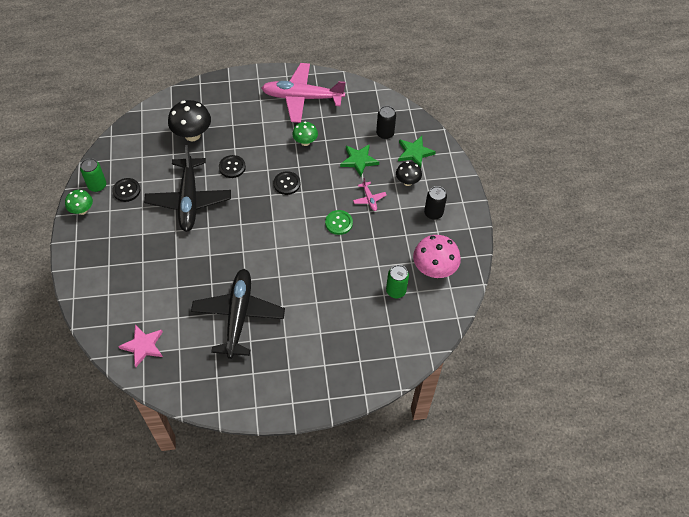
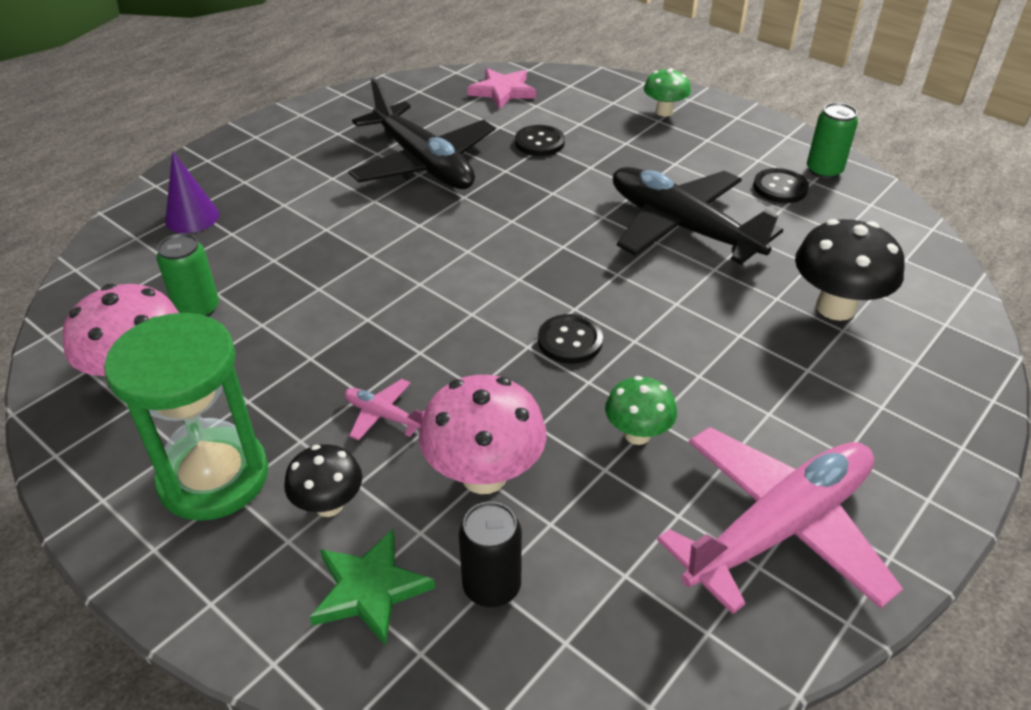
camera: 140 degrees right, 15 degrees down
green mushroom [65,190,93,215] -> green mushroom moved to [644,68,691,117]
black button [219,155,246,178] -> black button moved to [515,125,565,156]
green button [325,210,353,235] -> none
green star [340,144,379,177] -> pink mushroom [419,375,547,494]
black can [424,186,447,220] -> green hourglass [104,313,268,521]
none -> purple cone [165,151,219,233]

